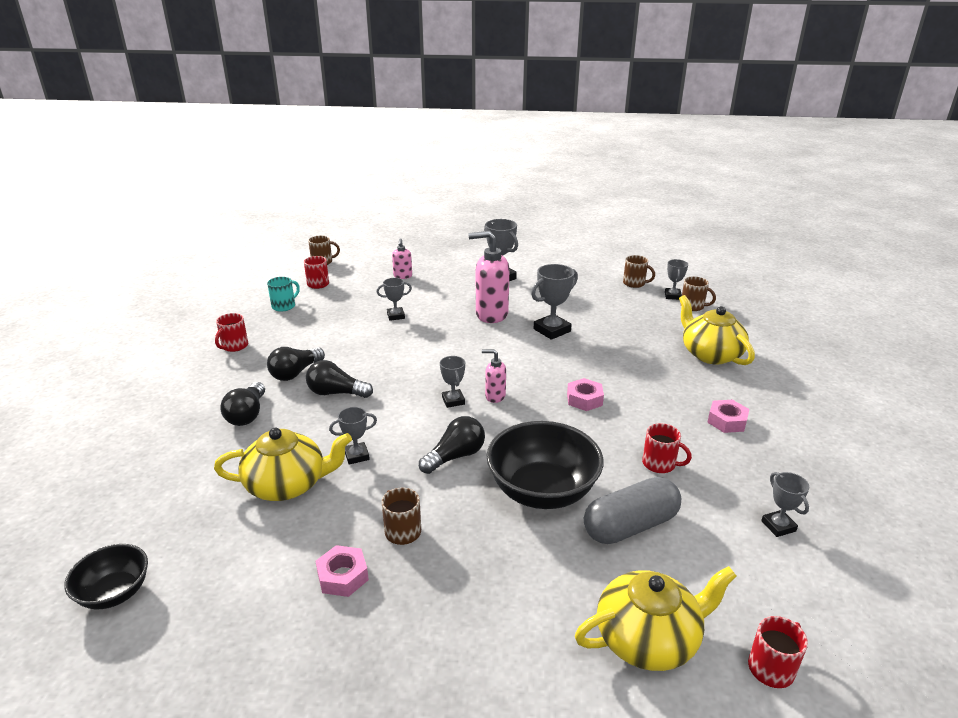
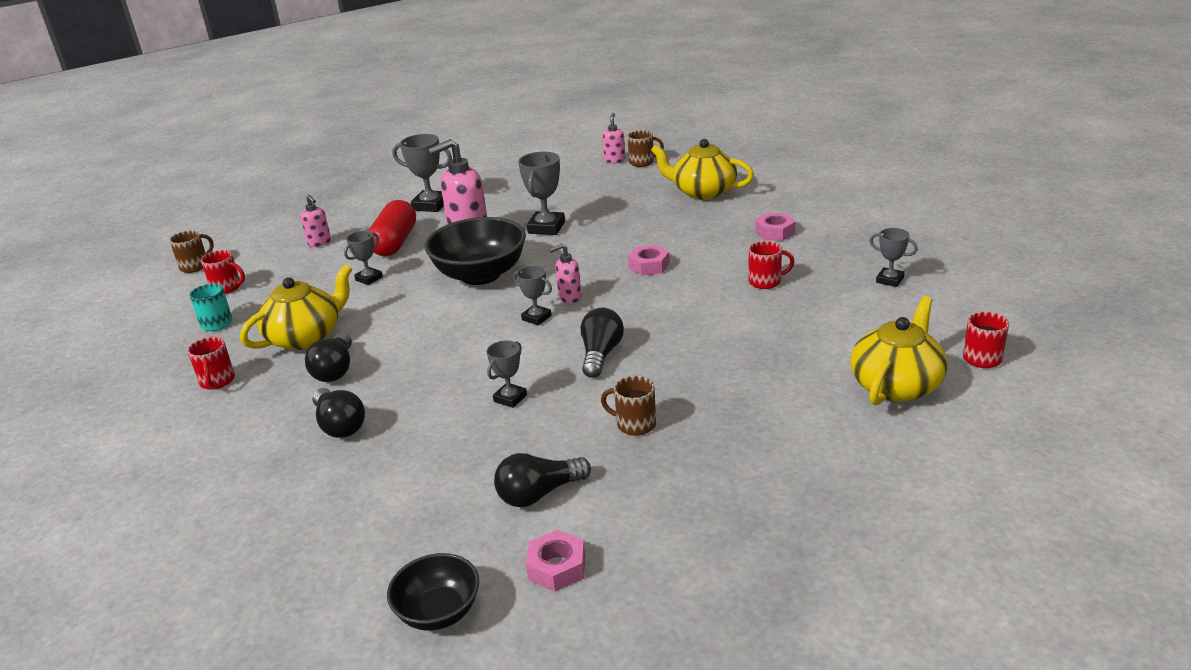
camera: 35 degrees left, 0 degrees up
yellow teapot [214,428,352,501] -> yellow teapot moved to [240,264,352,350]
black light bulb [306,360,373,398] -> black light bulb moved to [494,453,591,507]
pink nut [316,545,369,597] -> pink nut moved to [526,530,585,592]
black bowl [486,421,604,509] -> black bowl moved to [425,217,526,285]
grey capsule [584,477,681,544] -> none
brown mug [623,255,655,288] -> none
grey trophy [665,259,688,300] -> pink soap dispenser [602,113,626,164]
none -> red capsule [369,200,416,256]

